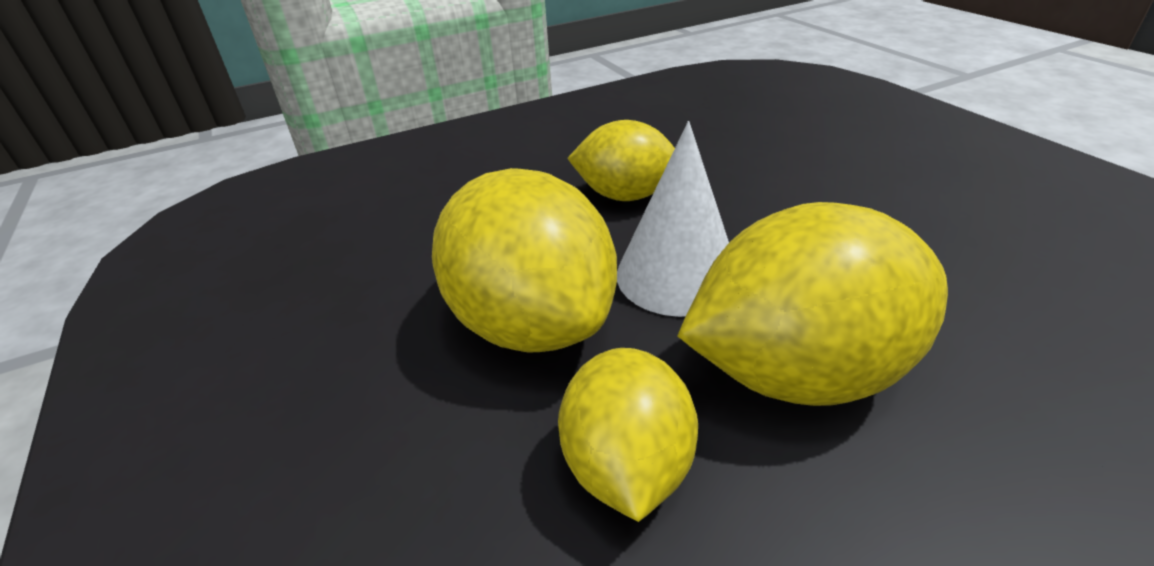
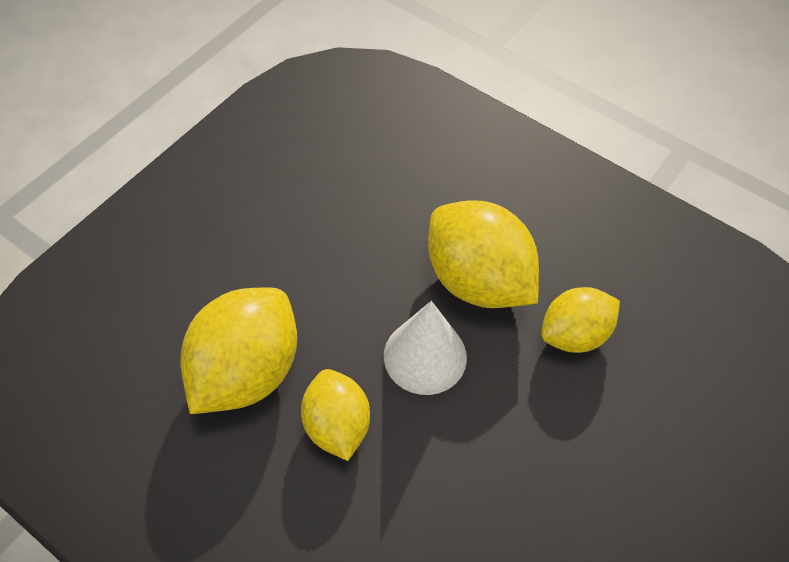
camera: 120 degrees left, 20 degrees up
yellow lemon [432,168,617,353] -> yellow lemon moved to [181,288,297,414]

